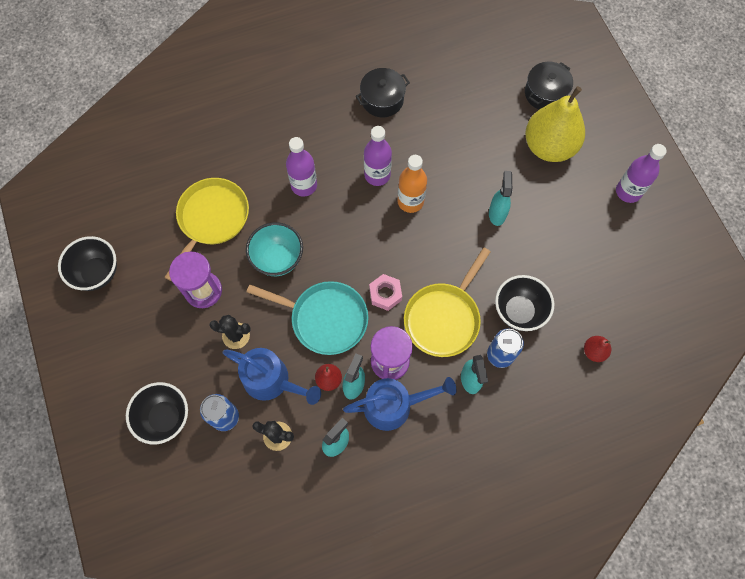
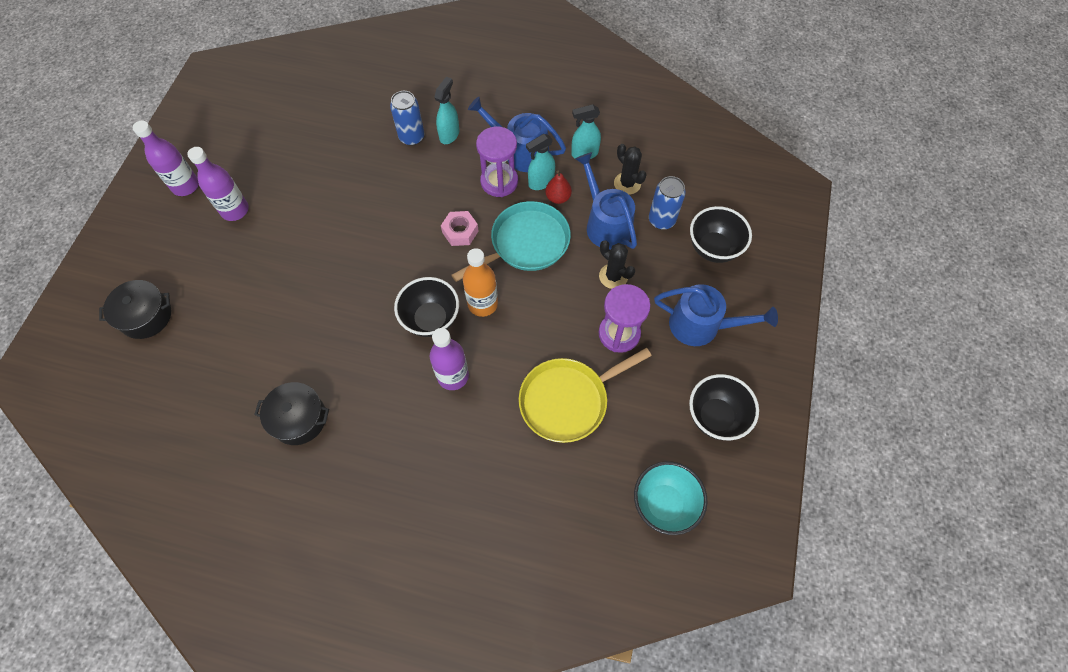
camera: 145 degrees left, 5 degrees down
turquoise bowl [246,222,303,276] -> turquoise bowl moved to [634,461,708,535]
turquoise pan [247,281,368,355] -> turquoise pan turned 90 degrees clockwise [451,201,571,282]
purple bottle [364,126,392,186] -> purple bottle moved to [187,147,249,221]
orange bottle [397,155,427,213] -> orange bottle moved to [463,248,498,317]
yellow pan [404,247,490,357] -> none
turquoise spray bottle [489,171,513,226] -> none
black bowl [495,275,554,331] -> black bowl moved to [394,277,459,337]
yellow pear [525,86,585,162] -> none
red pear [584,336,611,362] -> none
none -> blue watering can [654,284,778,346]

